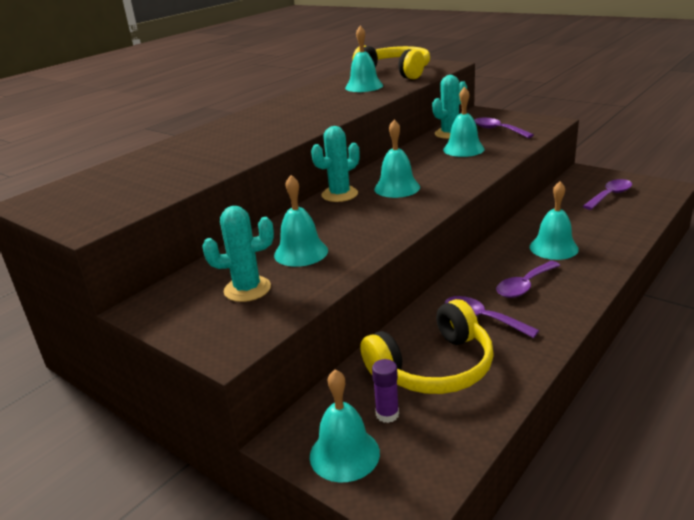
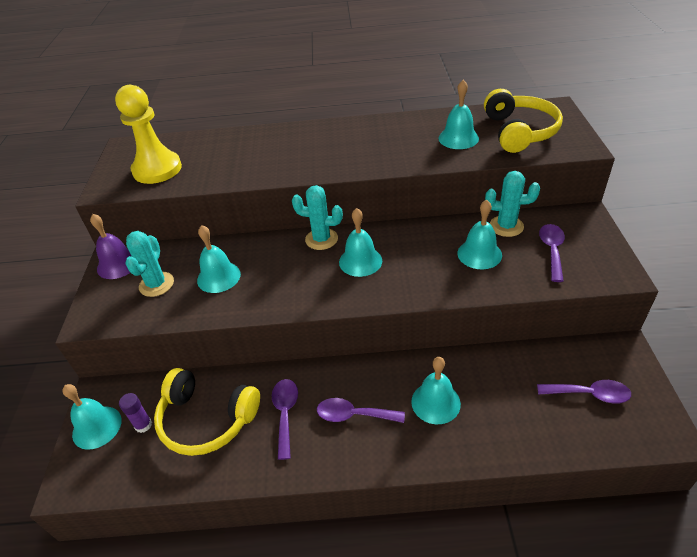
camera: 50 degrees right, 15 degrees up
turquoise cactus [203,206,274,302] -> turquoise cactus turned 60 degrees clockwise [126,231,174,297]
none -> purple bell [90,214,132,279]
none -> yellow pawn [115,85,182,184]

